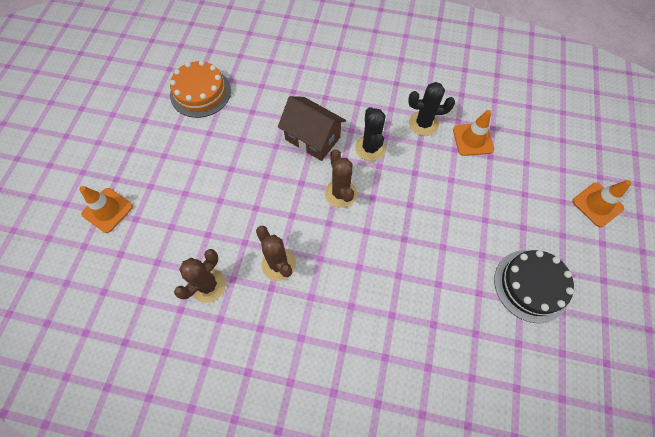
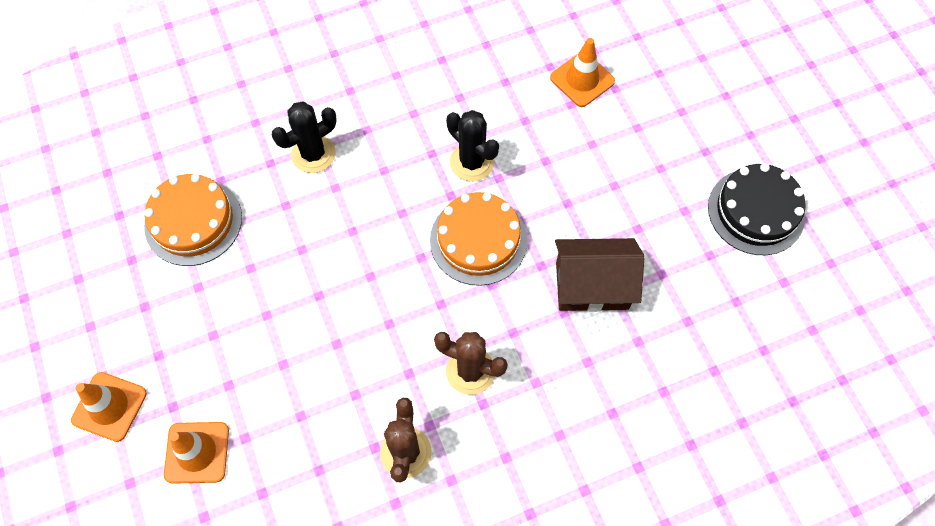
camera: 35 degrees left, 0 degrees up
brown house [278,96,346,161] -> brown house moved to [555,238,644,312]
brown cactus [325,149,357,208] -> orange cake [430,192,527,286]
black cactus [408,82,455,136] -> black cactus moved to [272,102,337,173]
orange traffic cone [572,180,632,227] -> orange traffic cone moved to [71,372,147,442]

